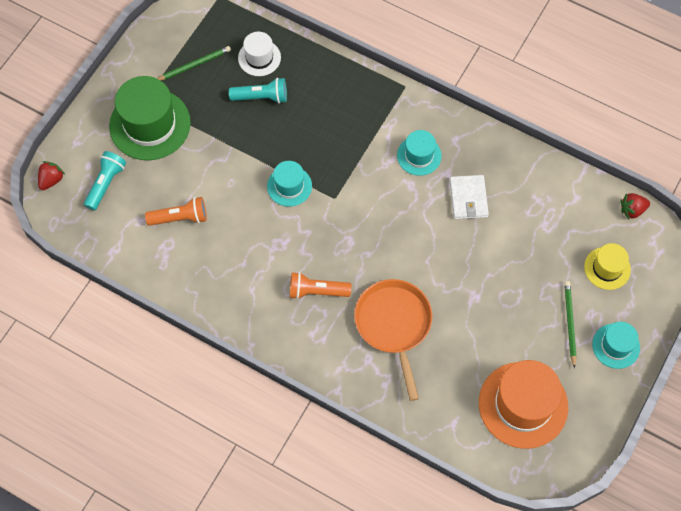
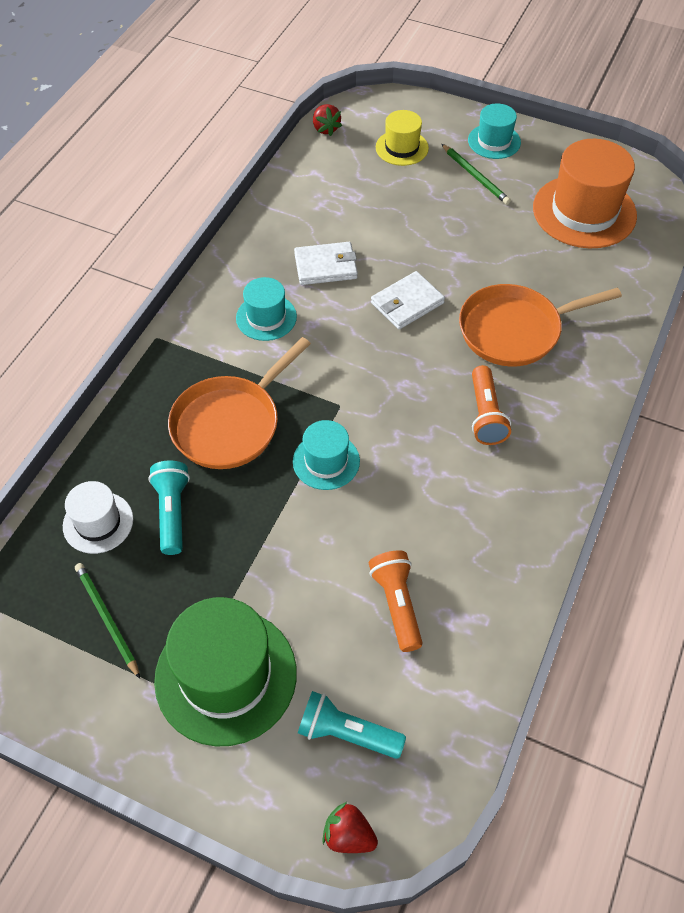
camera: 95 degrees left, 10 degrees down
green pencil [564,281,576,368] -> green pencil turned 120 degrees counterclockwise [441,144,511,205]
none -> orange pan [168,337,311,469]
none -> white wallet [371,271,445,329]

